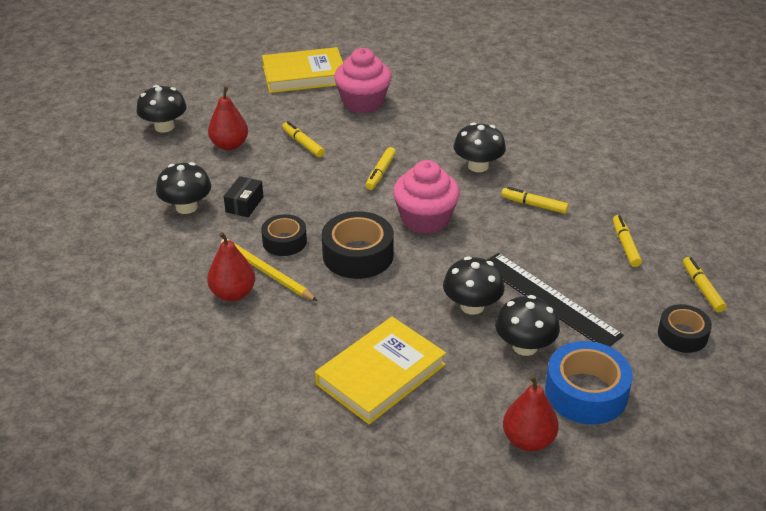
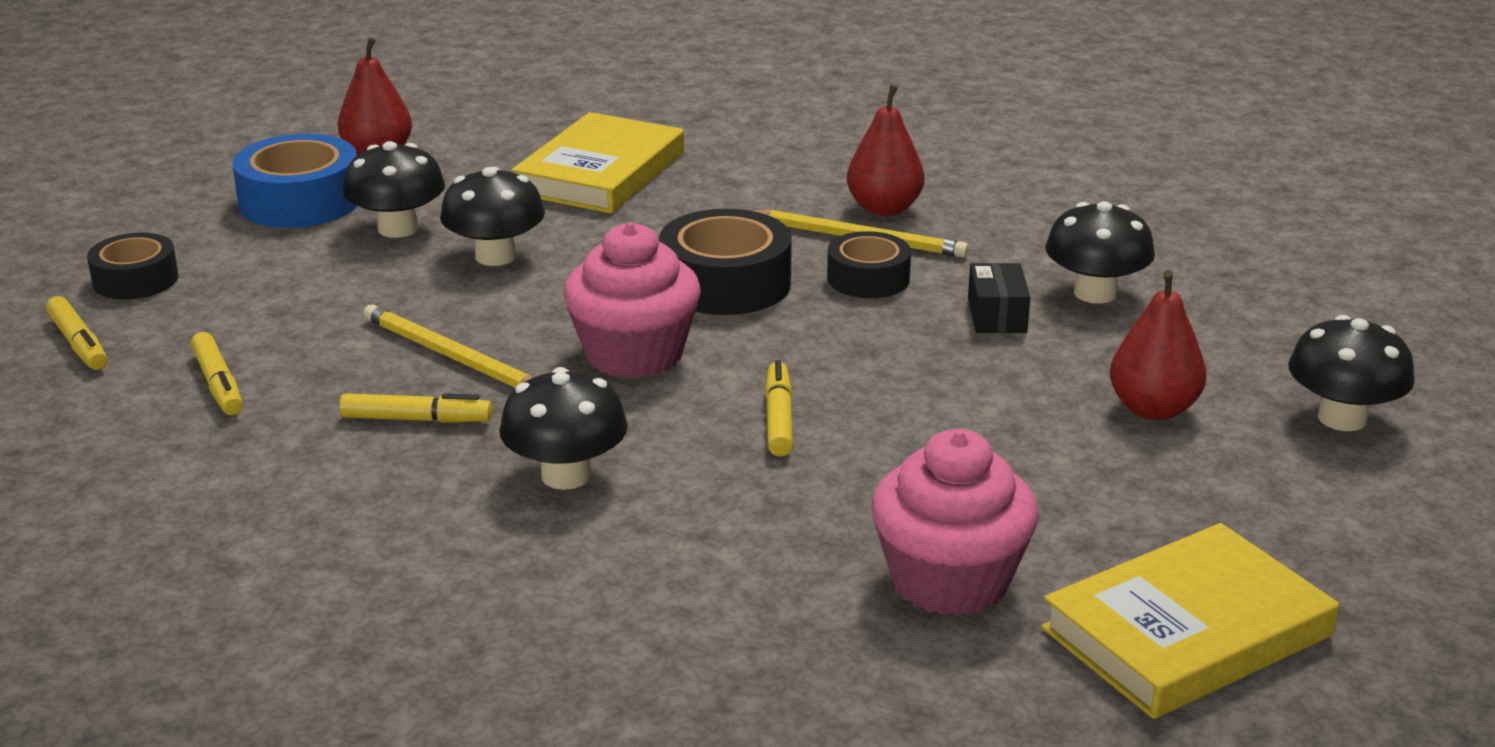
camera: 160 degrees right, 10 degrees down
yellow marker [282,121,325,157] -> none
black ruler [487,253,624,347] -> none
none -> yellow pencil [363,304,533,387]

